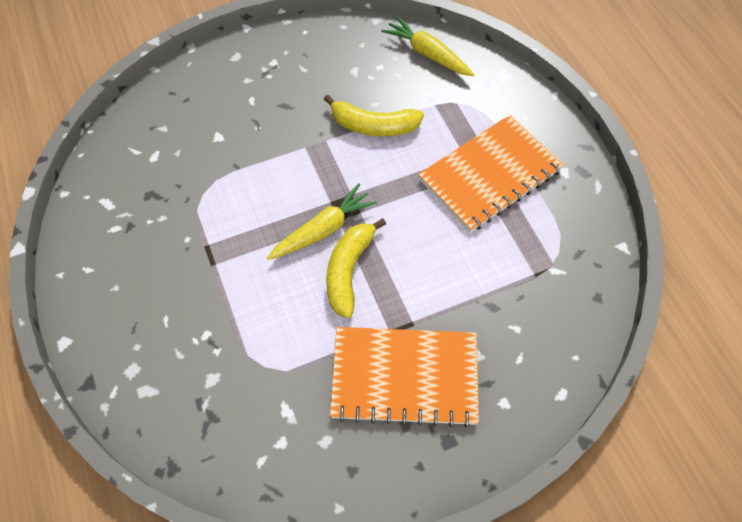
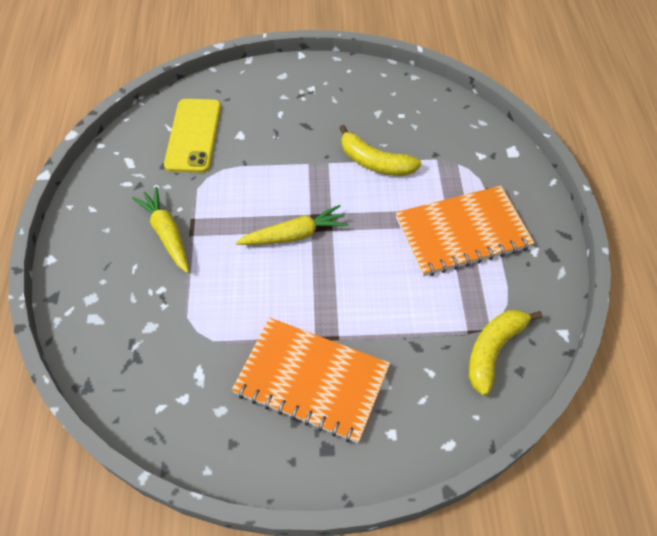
camera: 20 degrees right, 5 degrees down
yellow banana [326,218,386,318] -> yellow banana moved to [468,310,542,396]
yellow carrot [381,16,474,76] -> yellow carrot moved to [132,187,189,273]
none -> yellow phone [164,99,221,173]

